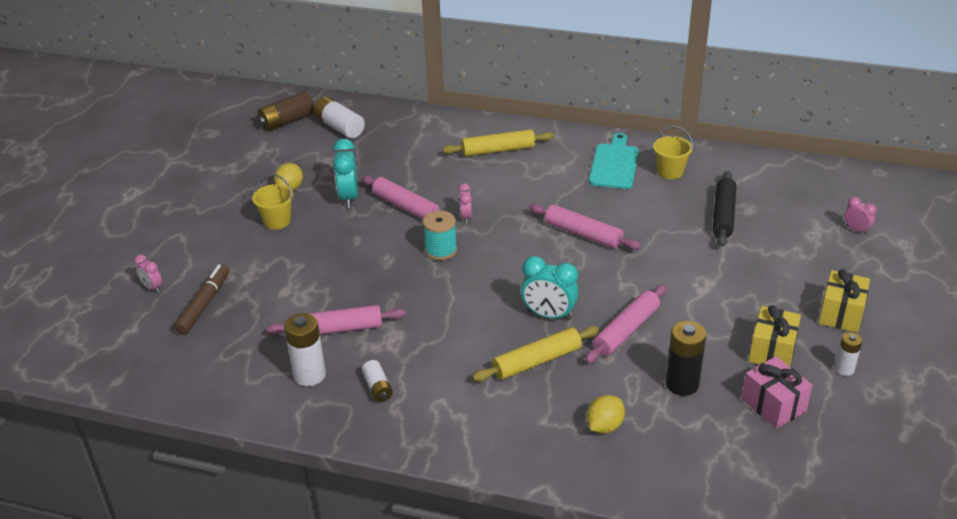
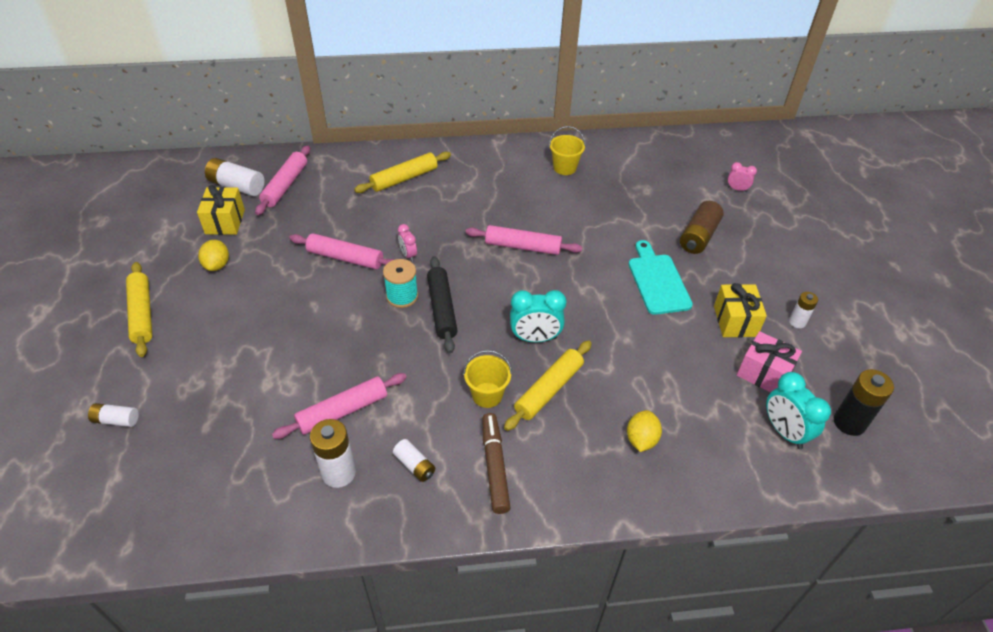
camera: 25 degrees left, 10 degrees up
pink clock [134,254,162,293] -> white battery [88,403,139,427]
brown marker [174,264,229,335] -> brown marker moved to [482,413,511,514]
yellow bucket [252,174,293,229] -> yellow bucket moved to [463,350,512,408]
brown battery [257,91,314,132] -> brown battery moved to [680,201,724,254]
turquoise clock [333,139,358,208] -> turquoise clock moved to [766,372,831,449]
pink rolling pin [585,284,667,363] -> pink rolling pin moved to [255,146,310,215]
turquoise cutting board [589,133,639,189] -> turquoise cutting board moved to [629,240,693,315]
black battery [666,321,706,396] -> black battery moved to [834,369,894,436]
black rolling pin [713,171,736,247] -> black rolling pin moved to [427,256,458,353]
yellow gift [819,269,870,333] -> yellow gift moved to [197,185,245,235]
none -> yellow rolling pin [126,262,152,357]

